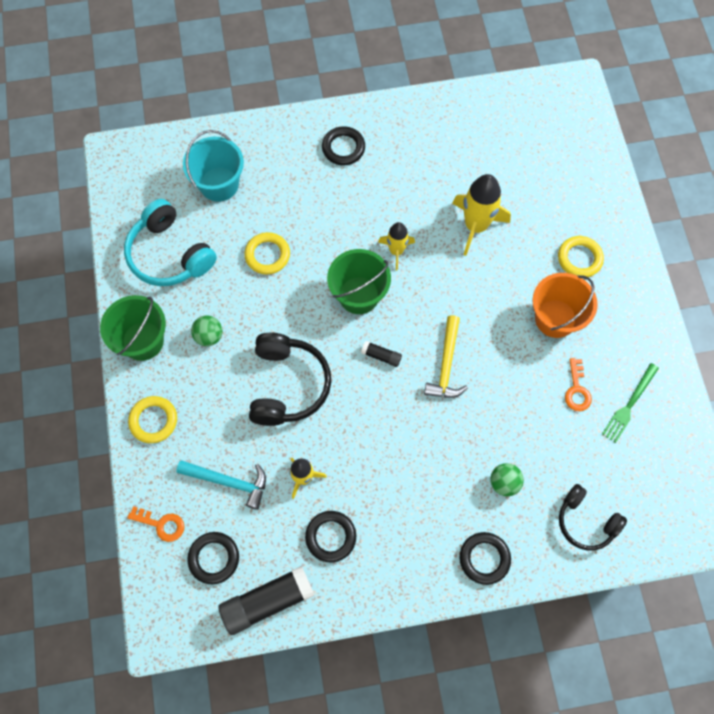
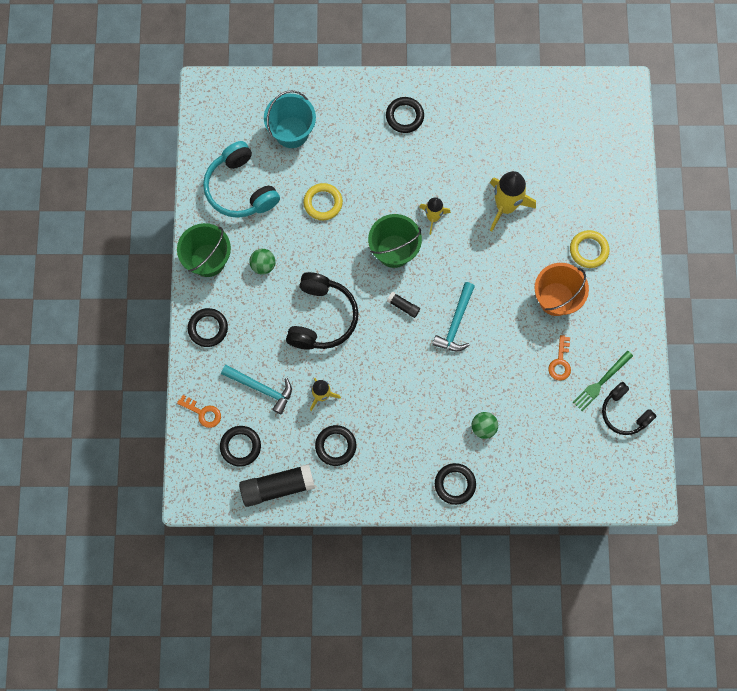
camera: 10 degrees right, 5 degrees up
yellow ring [128,396,177,443] -> black ring [188,308,228,347]
yellow hammer [424,315,468,398] -> turquoise hammer [432,282,475,351]
black headphones [559,484,627,550] -> black headphones moved to [602,382,656,435]

